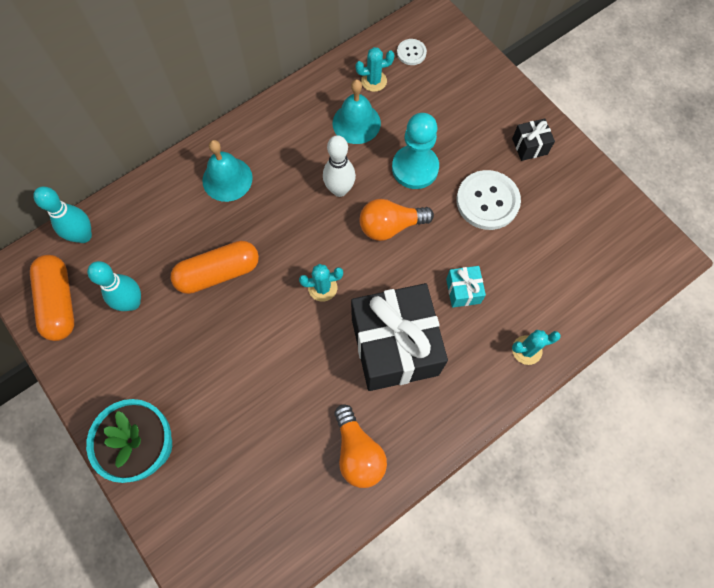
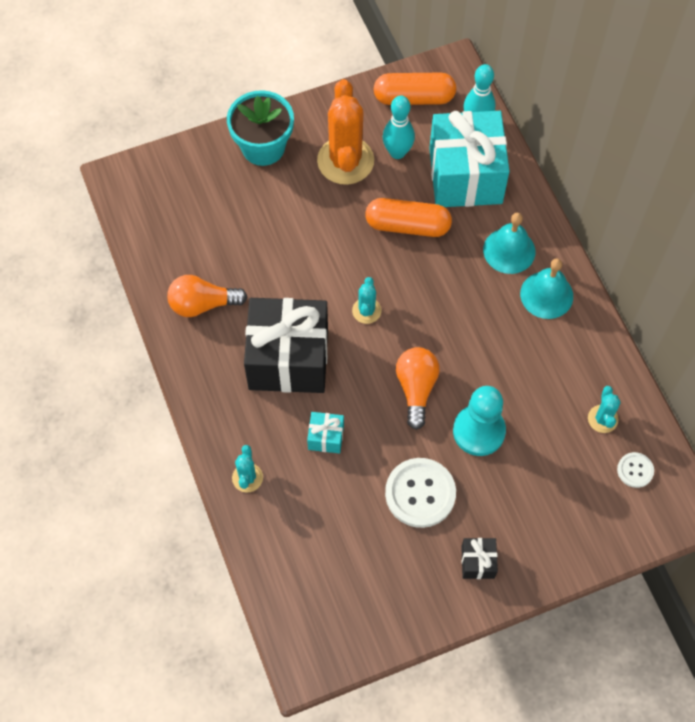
camera: 105 degrees right, 5 degrees down
orange capsule [170,241,259,294] -> orange capsule turned 75 degrees counterclockwise [365,198,452,237]
white bowling pin [323,135,356,197] -> none
turquoise bell [333,80,381,144] -> turquoise bell moved to [520,258,573,319]
none -> orange cactus [317,79,374,185]
none -> turquoise gift [429,111,510,207]

